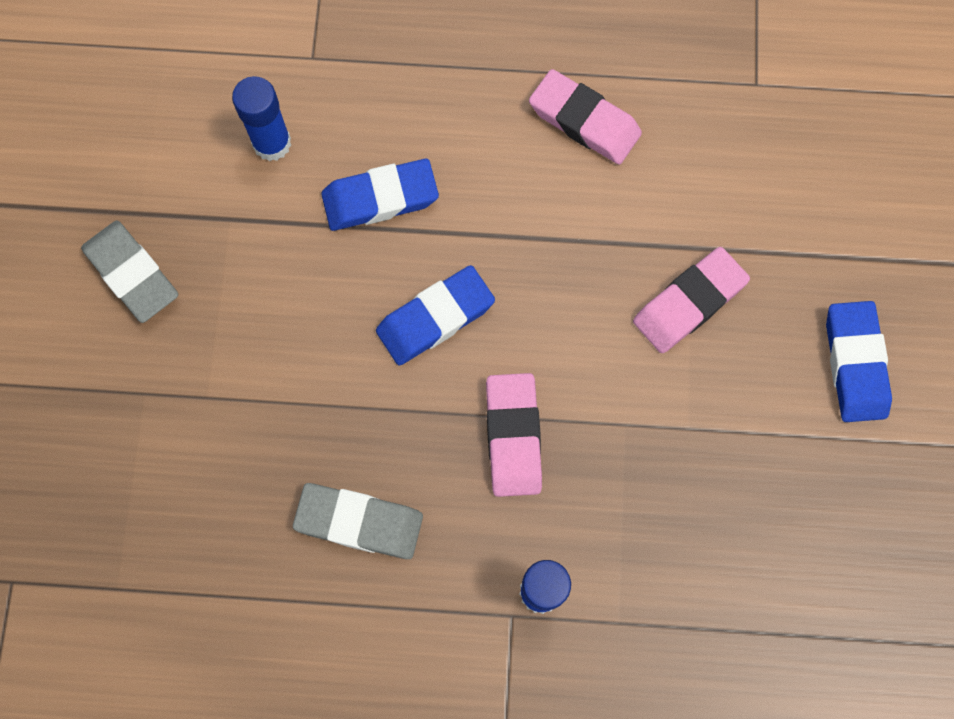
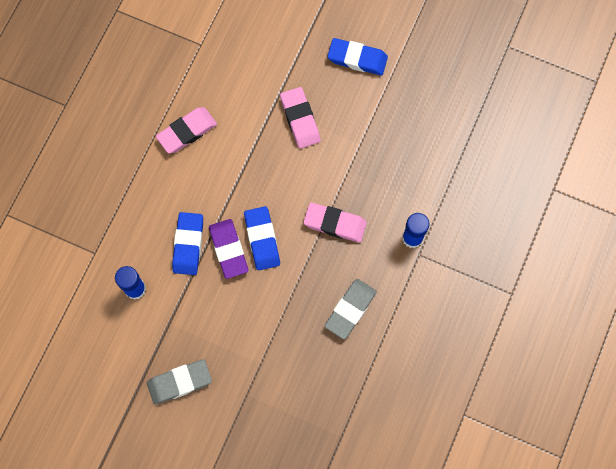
camera: 70 degrees left, 0 degrees up
none -> purple eraser [209,219,248,279]

